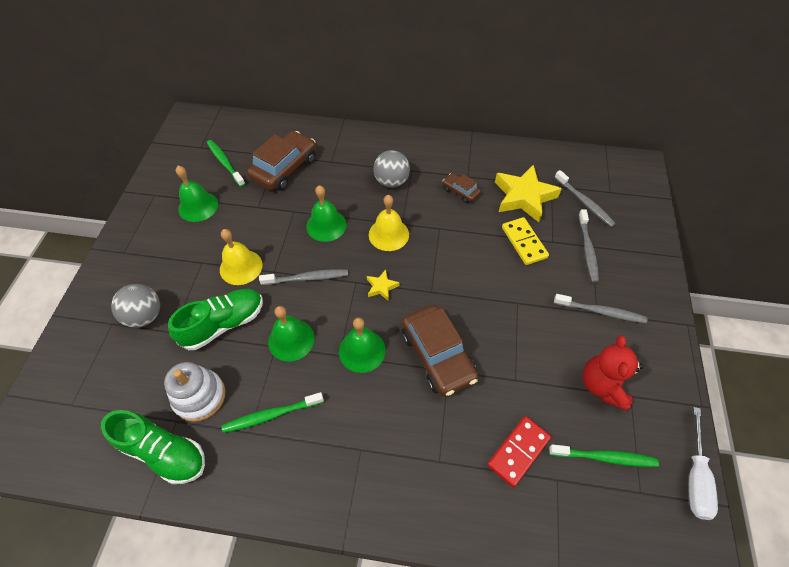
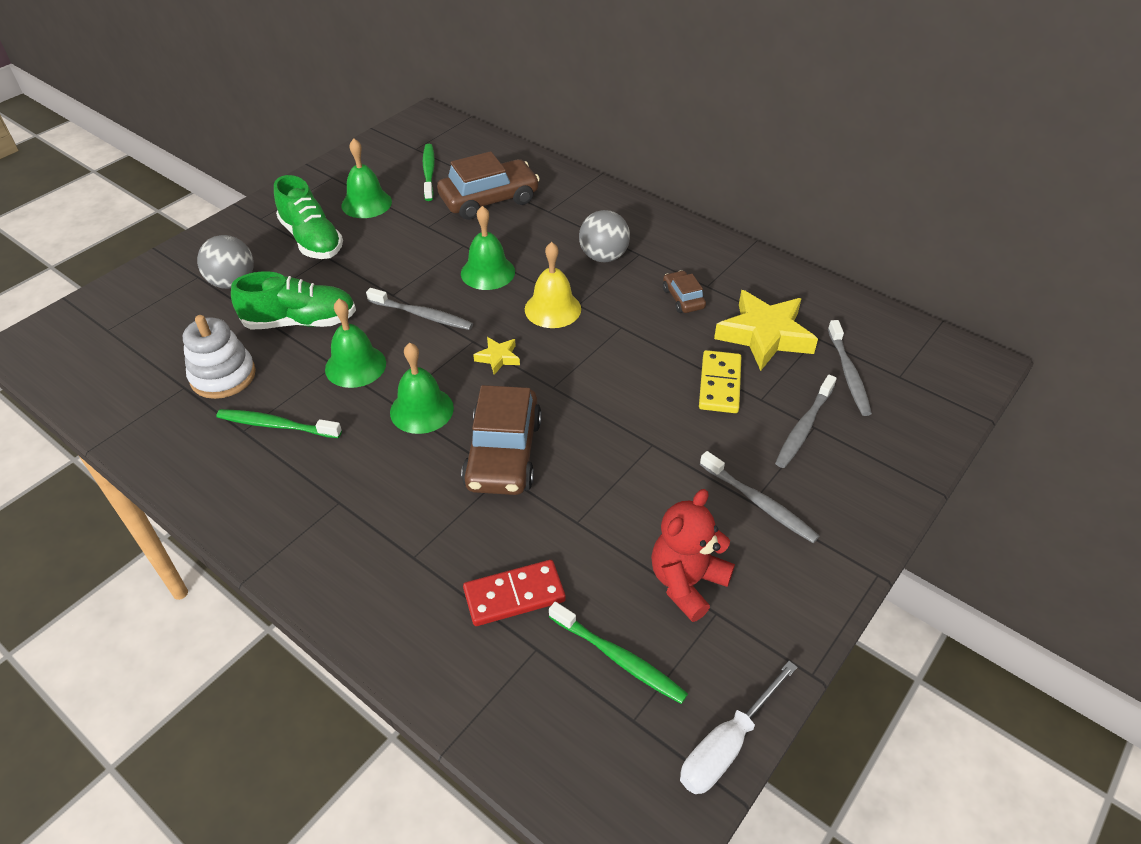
camera: 30 degrees right, 10 degrees down
green shoe [101,410,205,484] -> green shoe moved to [274,175,343,259]
yellow bell [220,229,262,285] -> none

